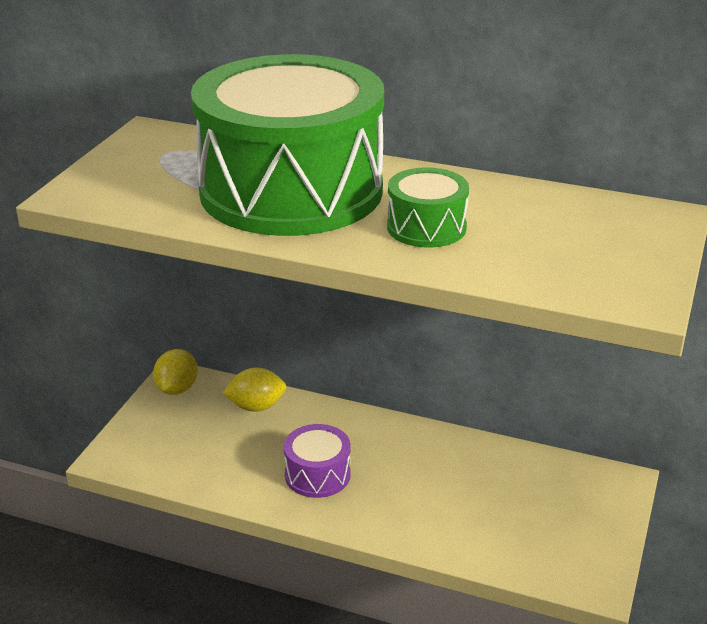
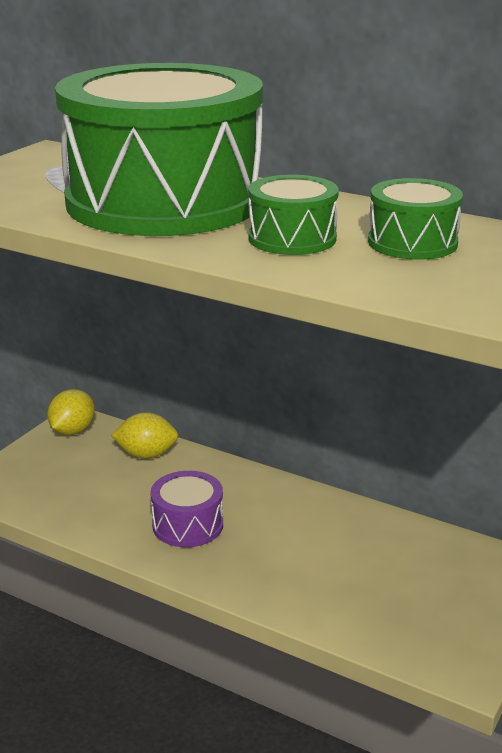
camera: 10 degrees right, 5 degrees down
none -> green drum [368,178,463,260]

